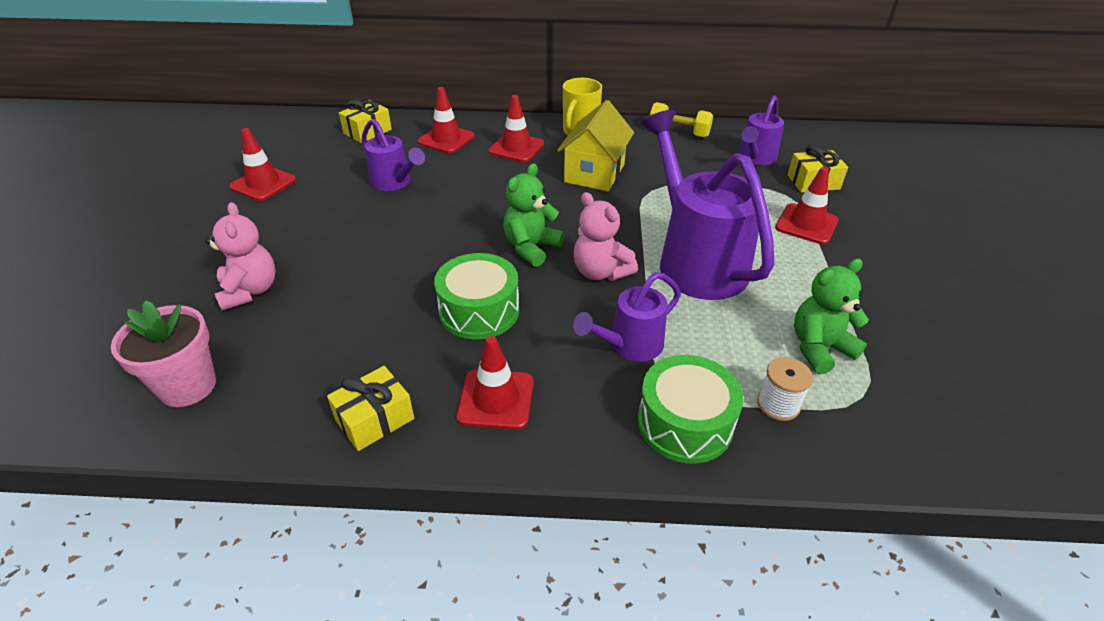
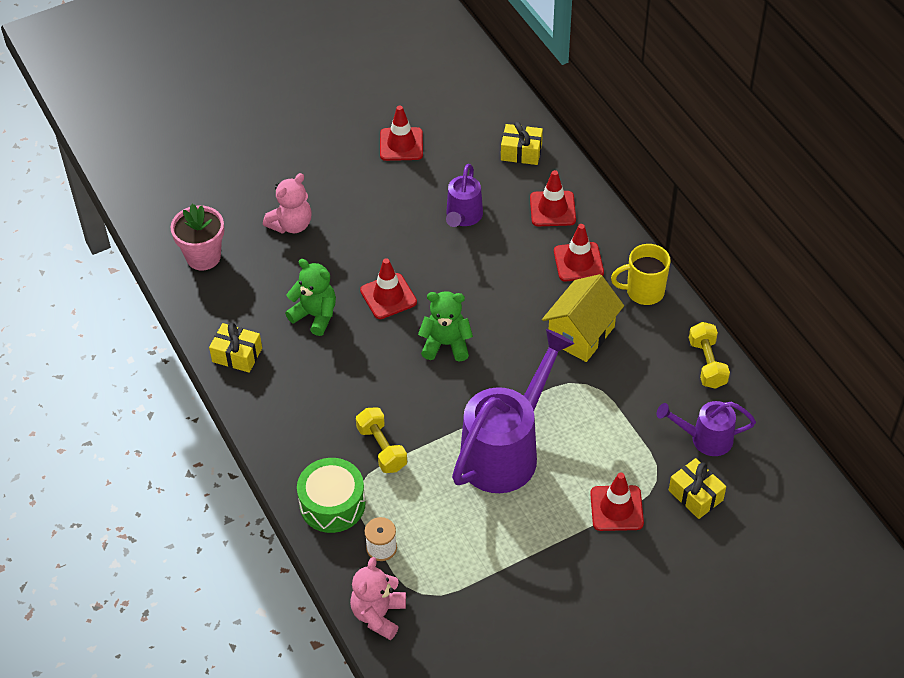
camera: 60 degrees right, 10 degrees up
green drum [434,253,519,340] -> none
red traffic cone [456,336,534,430] -> red traffic cone moved to [360,258,417,319]
yellow house [557,100,634,191] -> yellow house turned 45 degrees counterclockwise [542,274,624,362]
purple watering can [573,272,681,362] -> yellow dumbbell [356,407,407,473]
pink teddy bear [574,192,638,281] -> pink teddy bear moved to [350,557,406,640]
green teddy bear [794,258,869,374] -> green teddy bear moved to [285,259,336,336]

